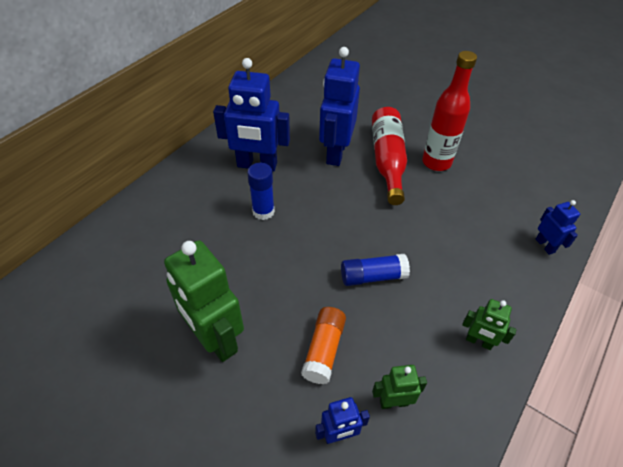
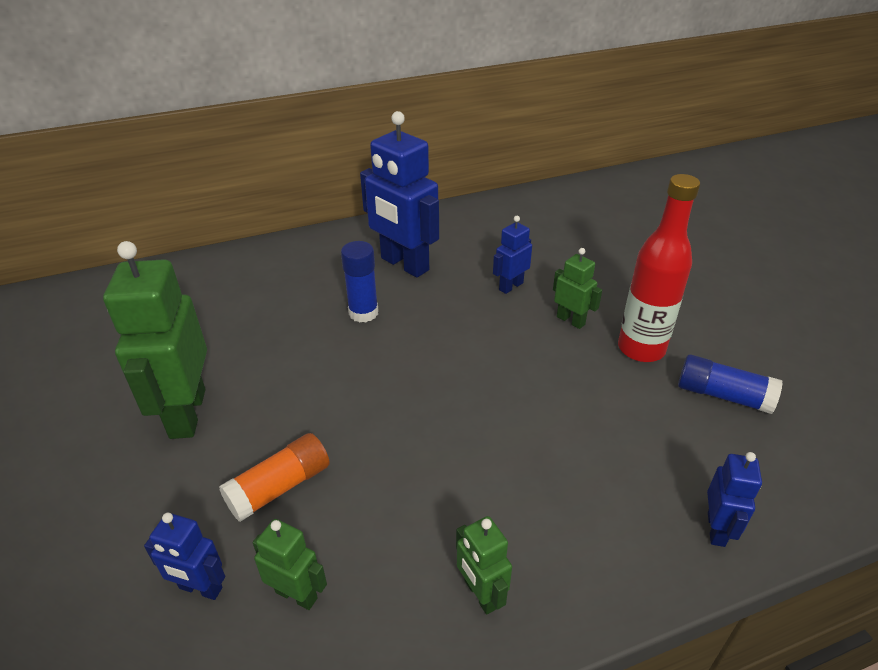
camera: 35 degrees right, 10 degrees down
blue robot [319,47,360,166] -> blue robot [493,216,532,294], size x0.50
blue glue stick [341,254,410,286] -> blue glue stick moved to [678,354,783,414]
red bottle [372,107,407,205] -> green robot [553,248,602,329]

